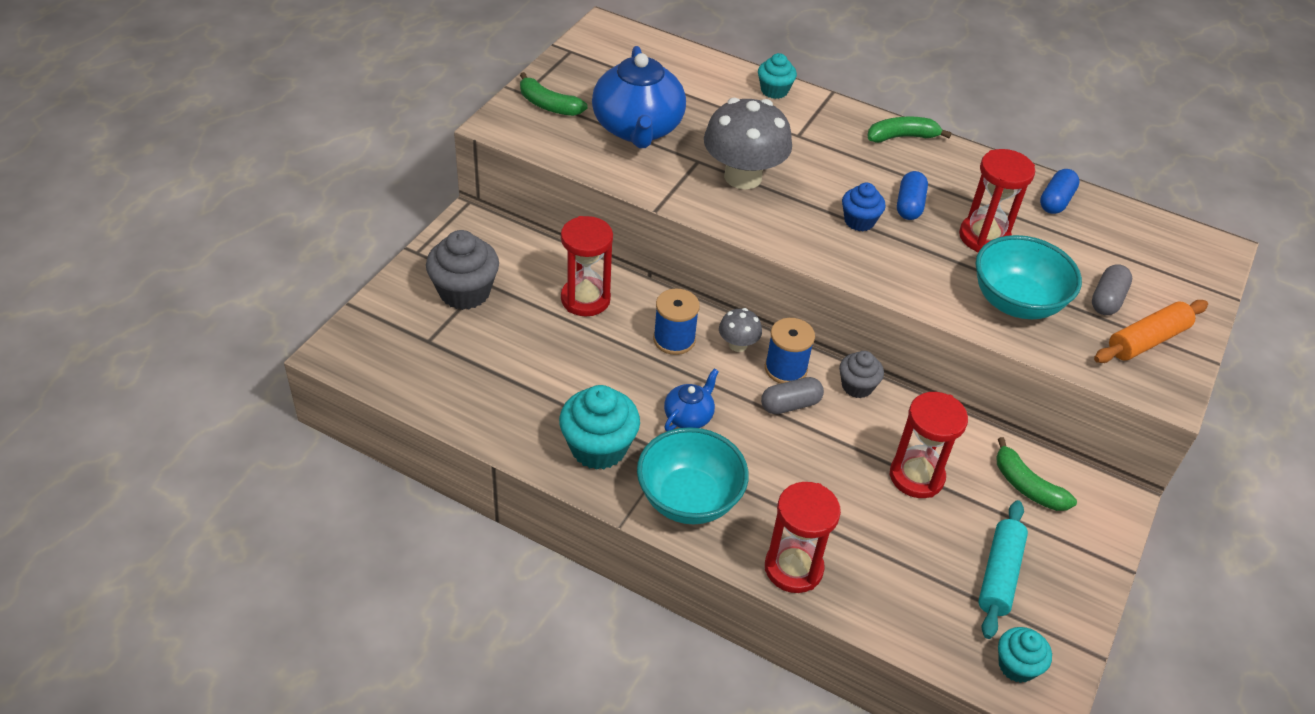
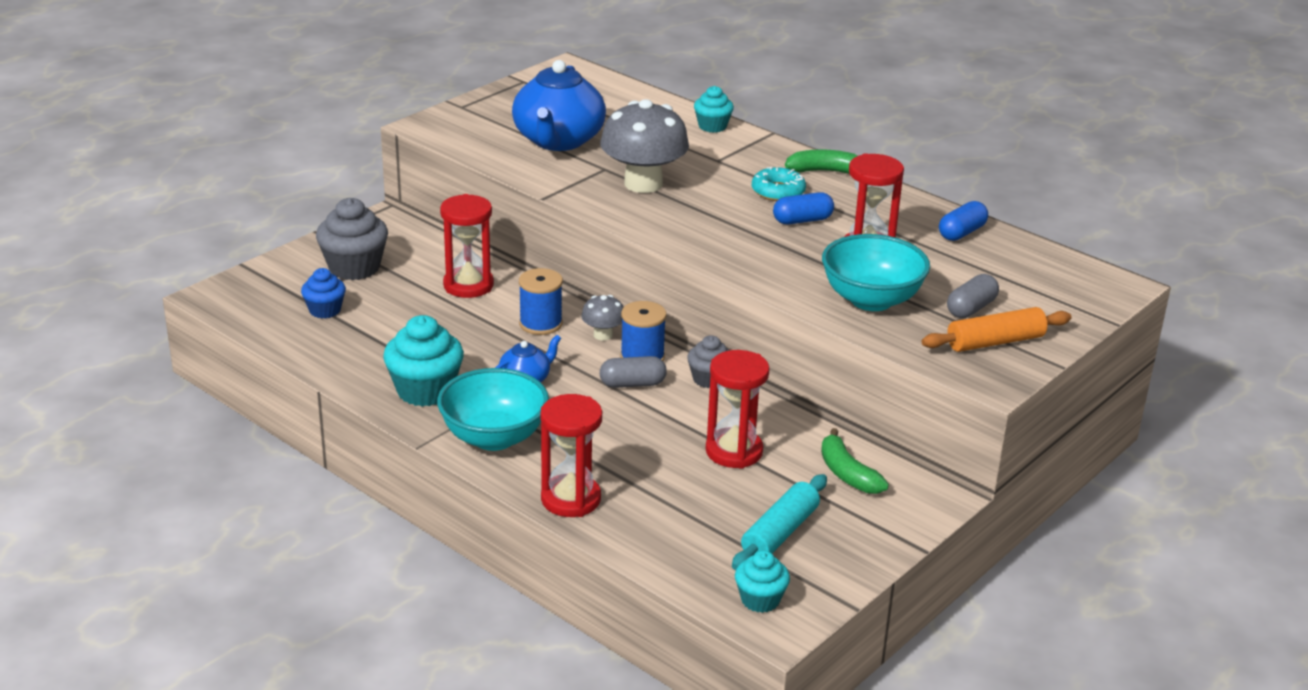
camera: 15 degrees right, 15 degrees down
green banana [520,72,588,116] -> none
blue cupcake [842,183,886,231] -> blue cupcake moved to [301,268,346,319]
blue capsule [897,171,928,220] -> blue capsule turned 45 degrees clockwise [773,192,834,224]
none -> turquoise donut [752,167,806,201]

